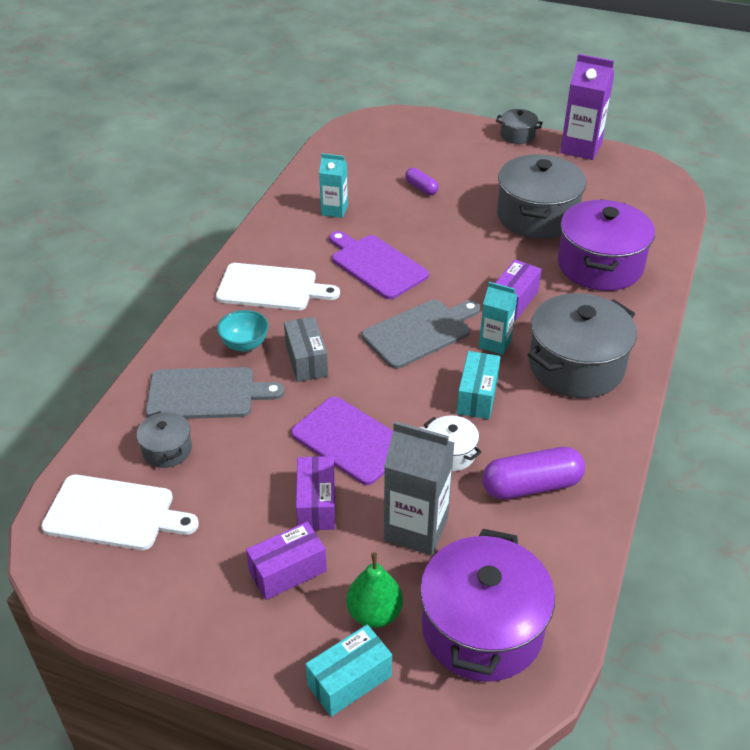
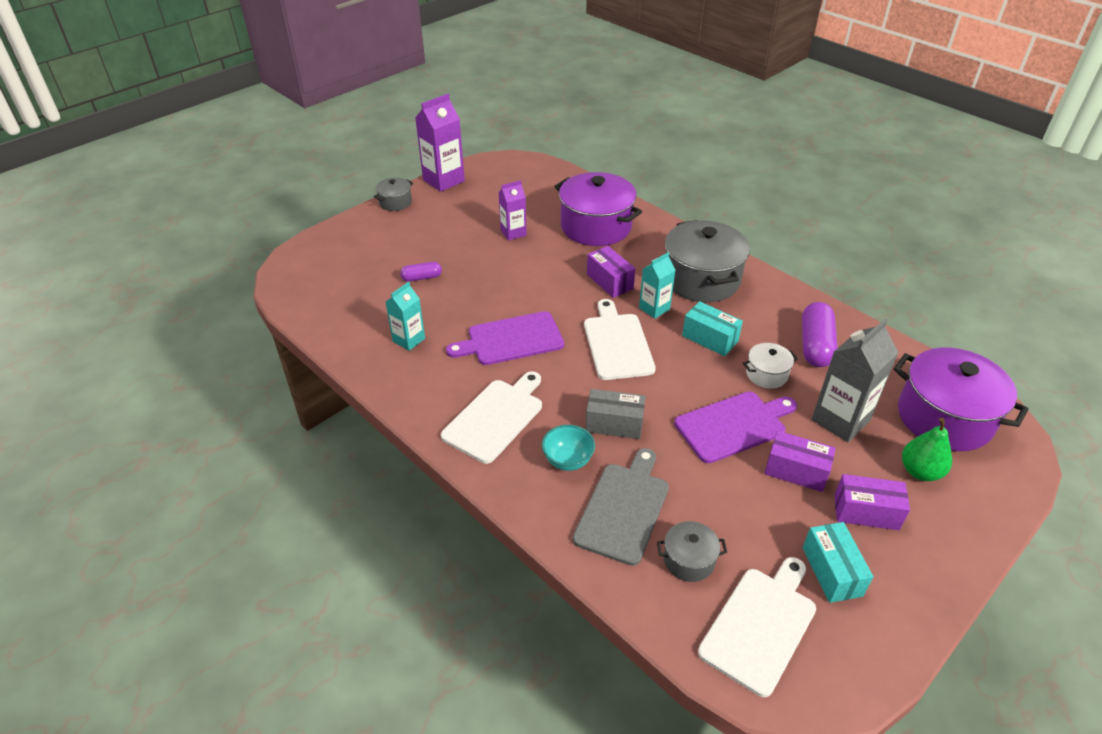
camera: 65 degrees left, 0 degrees up
purple box [246,522,327,600] -> purple box turned 75 degrees counterclockwise [834,474,910,530]
turquoise box [305,625,392,717] -> turquoise box moved to [803,522,873,603]
grey cutting board [362,299,480,369] -> white cutting board [584,299,656,380]
grey pot [497,154,586,239] -> purple carton [499,180,527,240]

